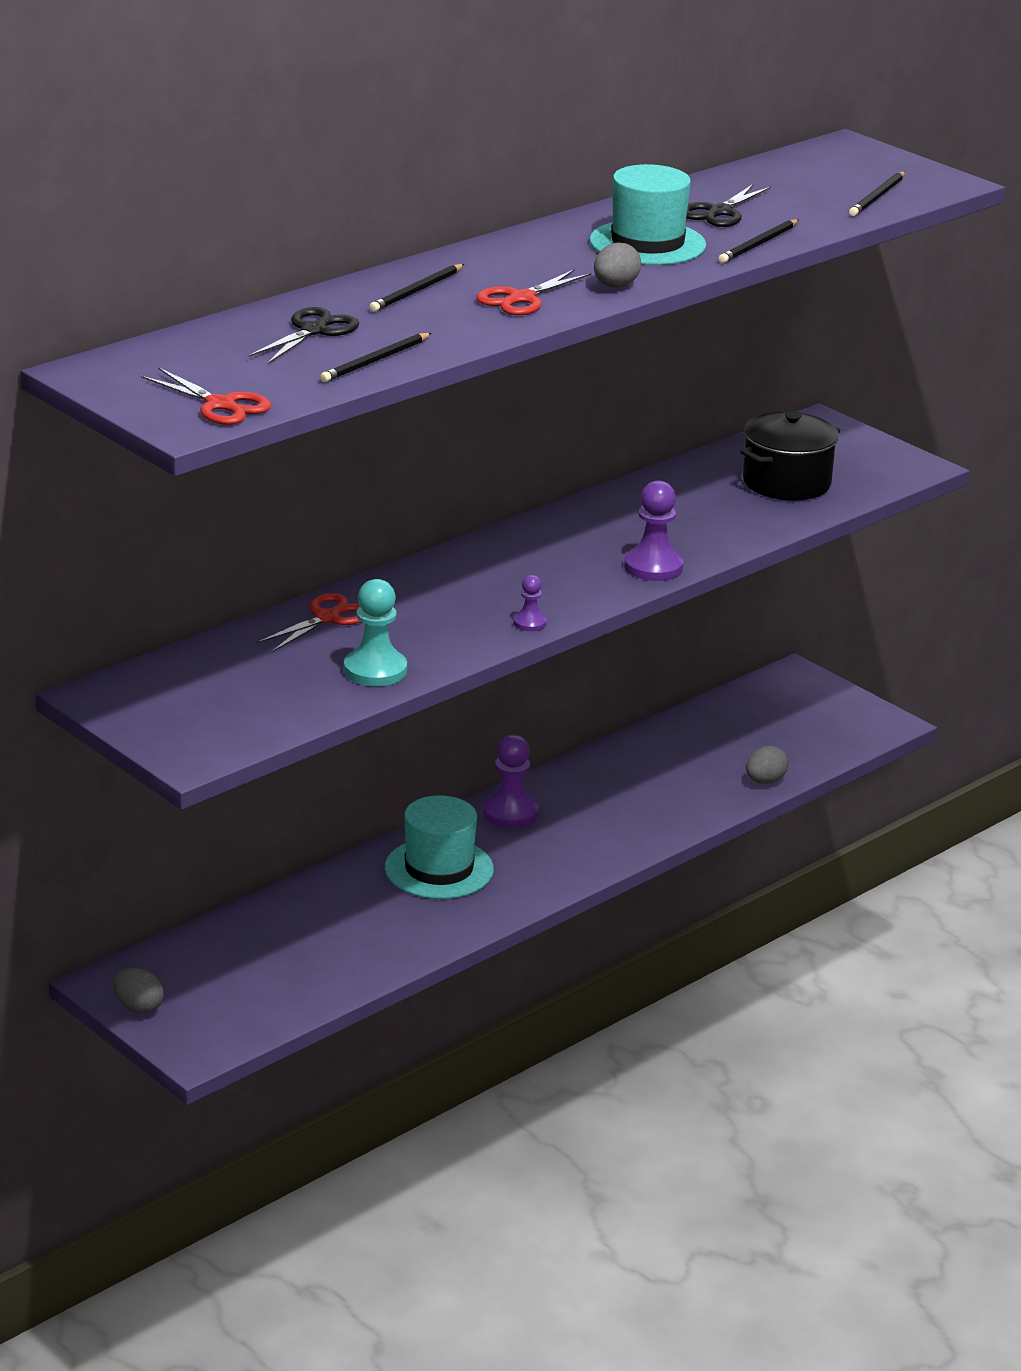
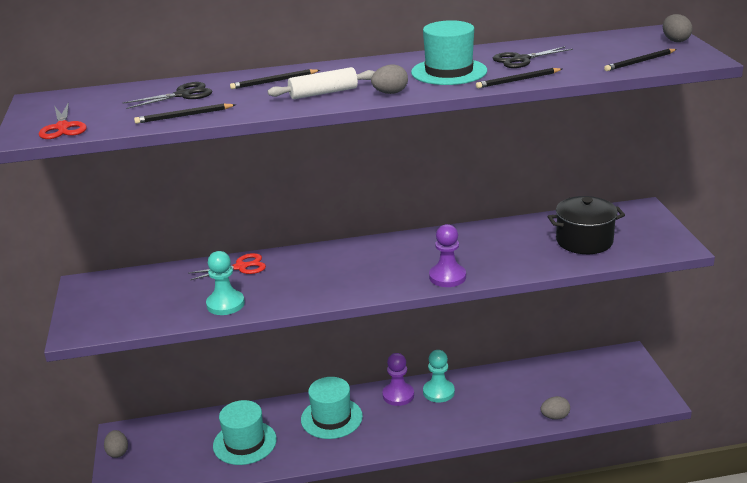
camera: 35 degrees right, 0 degrees up
red scissors [476,269,591,315] -> white rolling pin [267,67,375,99]
purple pawn [513,575,547,631] -> none
none -> turquoise hat [213,400,277,465]
none -> turquoise pawn [423,350,455,403]
none -> grey egg [663,14,692,42]

